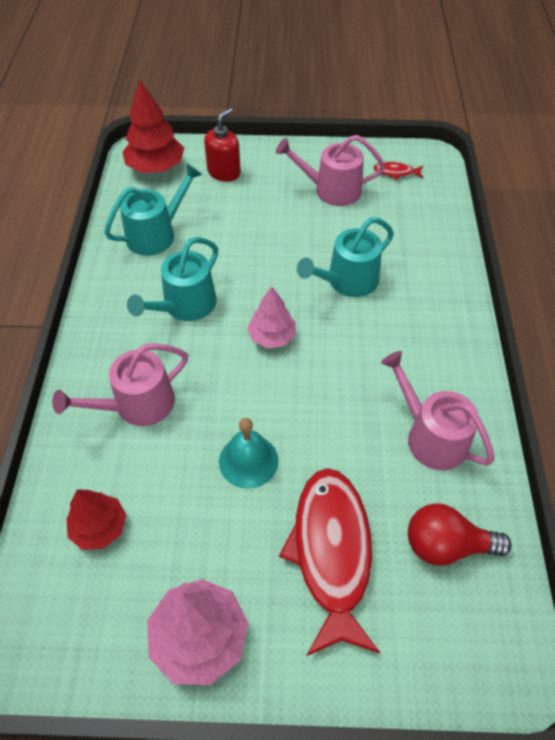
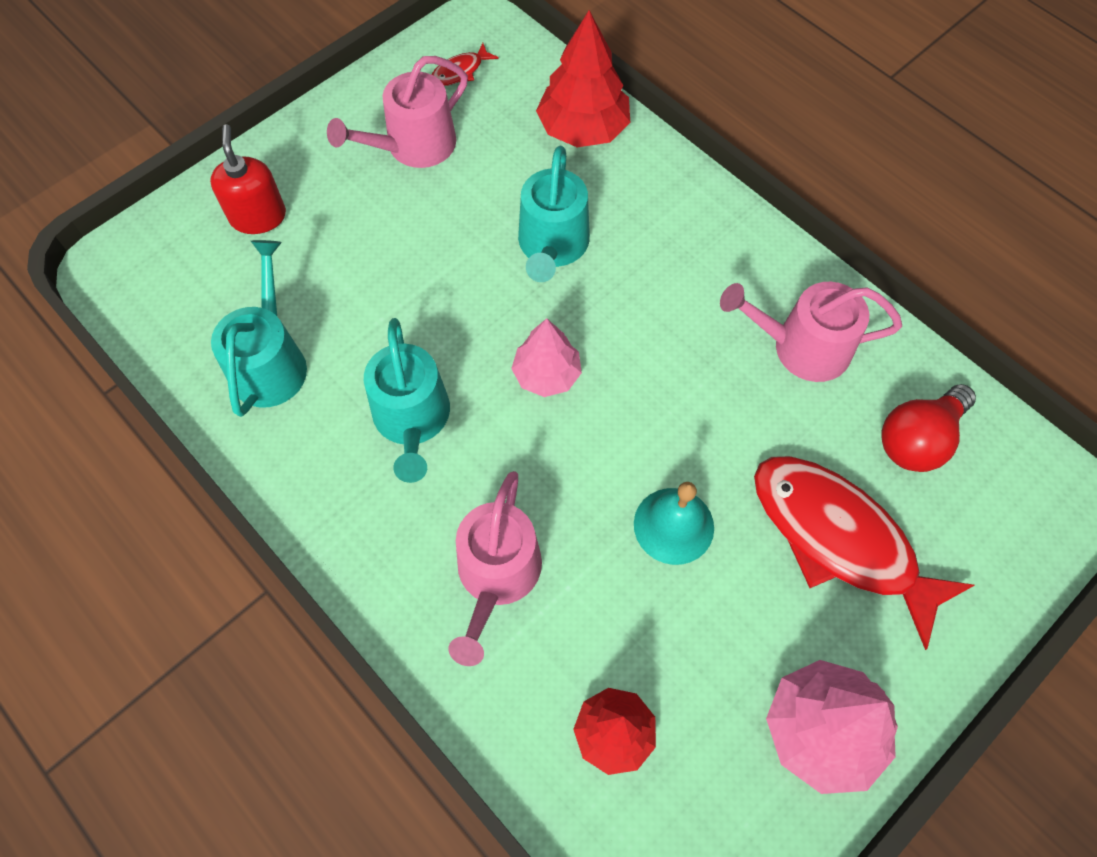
camera: 45 degrees left, 10 degrees up
red tree [122,80,184,173] -> red tree moved to [536,10,630,147]

